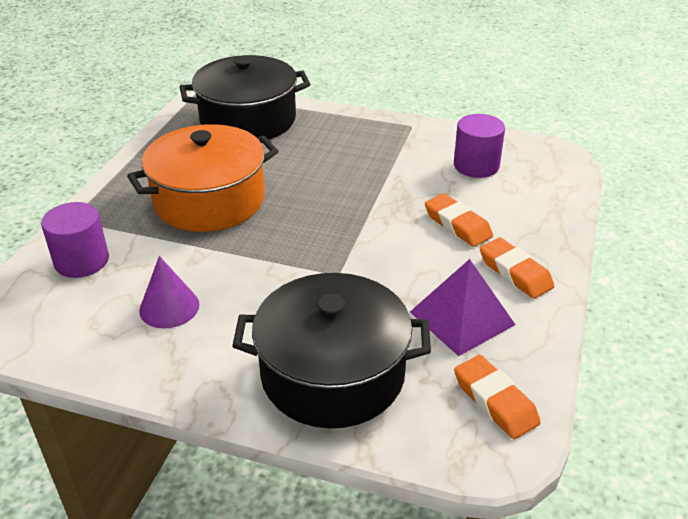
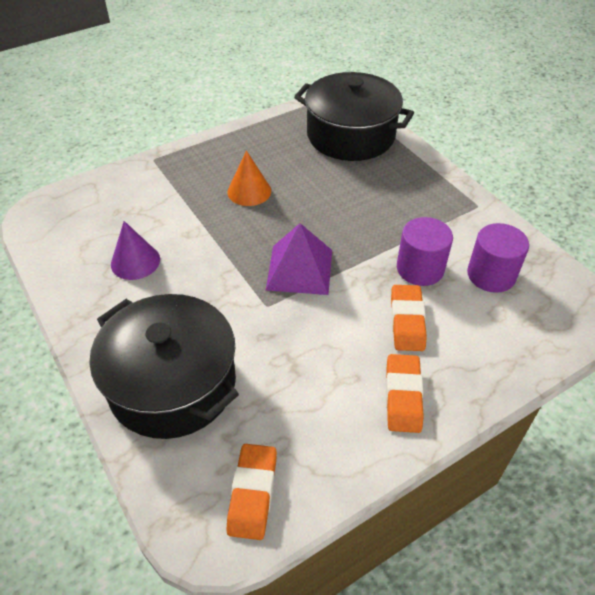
camera: 40 degrees right, 10 degrees up
purple cylinder [41,202,109,278] -> purple cylinder moved to [397,217,453,286]
orange pot [127,124,278,232] -> orange cone [227,151,271,206]
purple pyramid [410,259,516,356] -> purple pyramid moved to [266,223,332,295]

